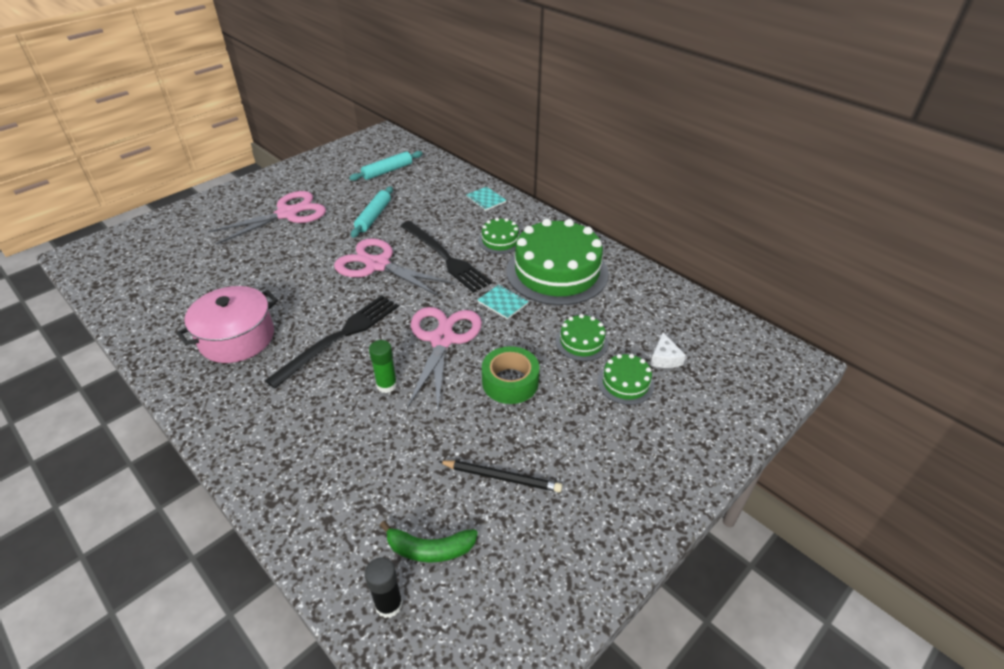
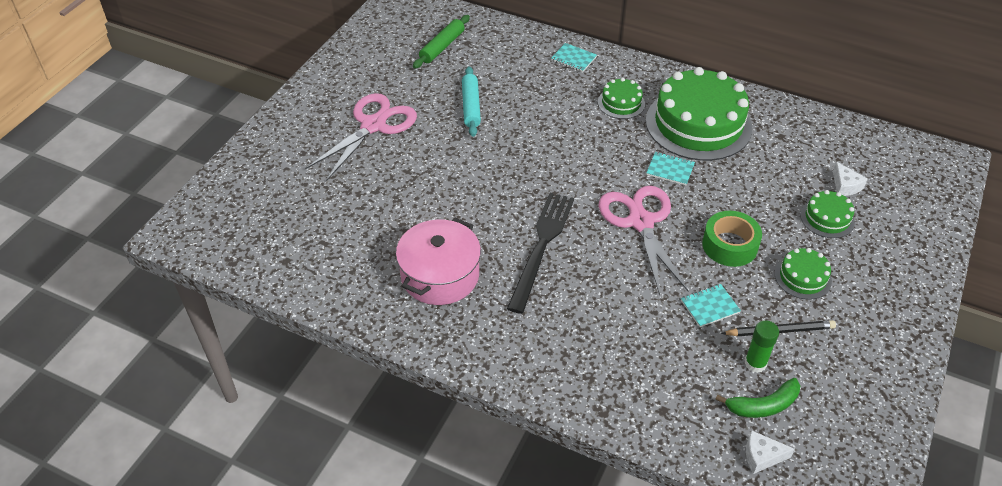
camera: 20 degrees left, 5 degrees up
pink scissors [334,238,454,296] -> none
turquoise rolling pin [349,151,422,181] -> green rolling pin [413,15,470,68]
black glue stick [365,557,403,618] -> white cheese [746,430,795,474]
green glue stick [369,340,397,393] -> green glue stick moved to [744,320,779,373]
black fork [401,221,492,293] -> none
green cake [556,314,608,361] -> green cake moved to [774,248,832,300]
none -> turquoise notebook [681,284,741,327]

